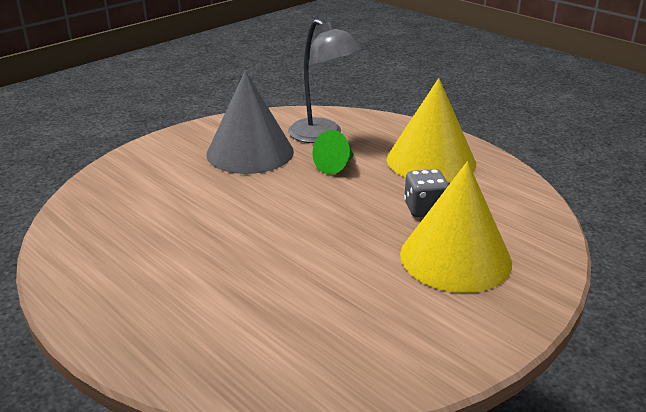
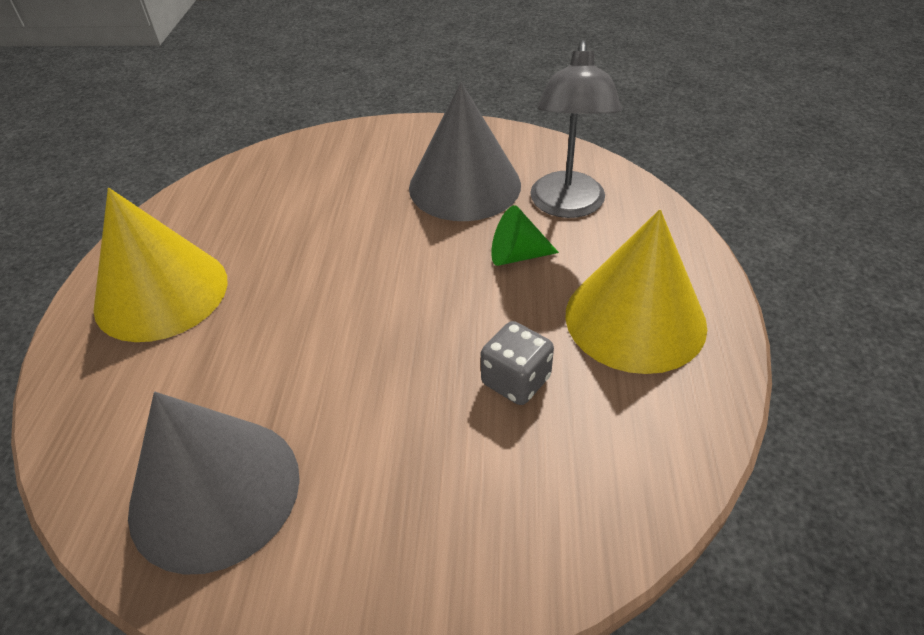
camera: 50 degrees right, 15 degrees up
yellow cone [400,161,512,293] -> yellow cone moved to [93,188,228,342]
none -> grey cone [128,392,300,575]

